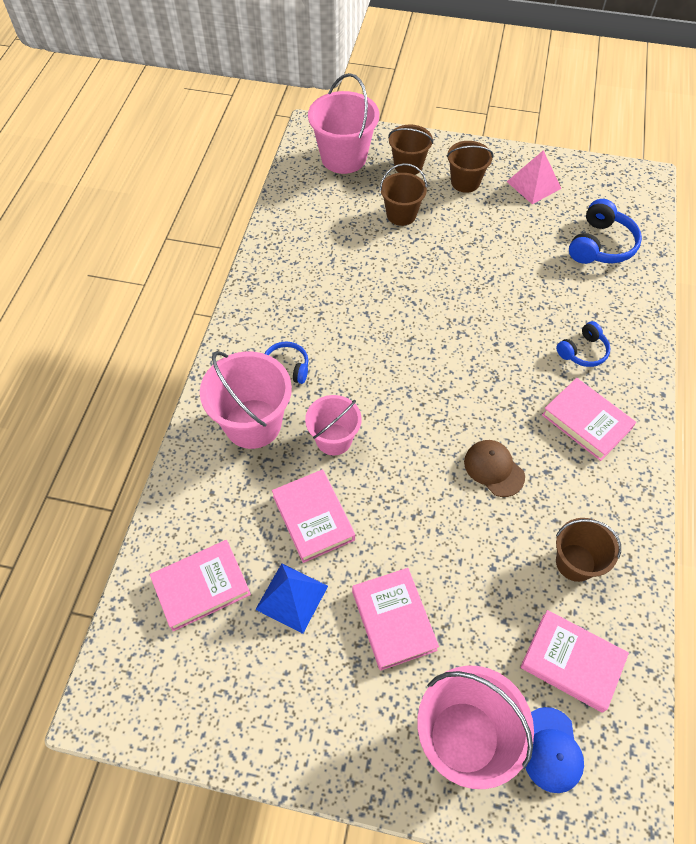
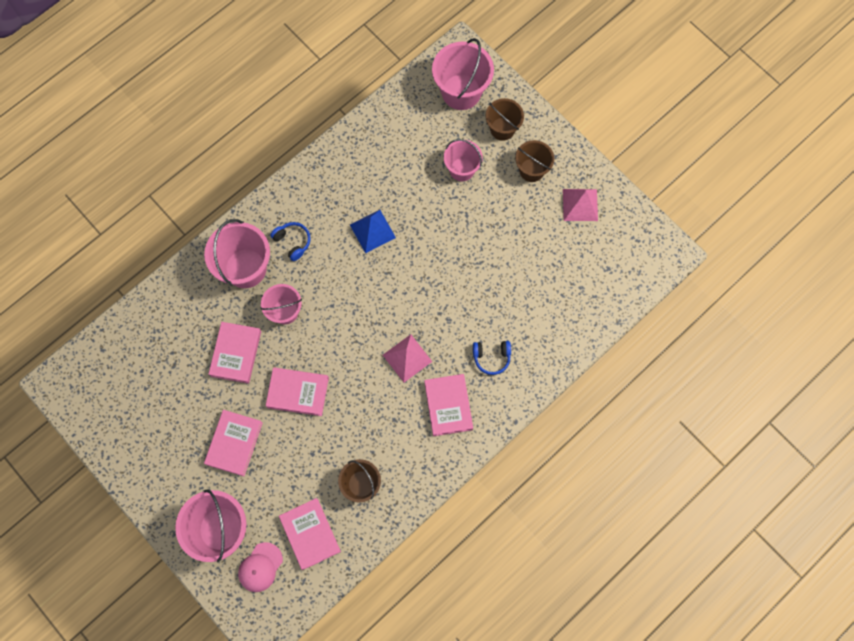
camera: 35 degrees right, 15 degrees up
pink book [150,540,251,631] -> pink book moved to [266,367,329,416]
blue pyramid [255,563,328,634] -> blue pyramid moved to [350,210,396,253]
brown bucket [380,163,427,226] -> pink bucket [444,139,483,181]
brown cap [464,440,525,497] -> none
blue cap [526,707,584,793] -> pink cap [238,542,283,592]
blue headphones [569,199,642,264] -> none
none -> pink pyramid [383,334,432,382]

